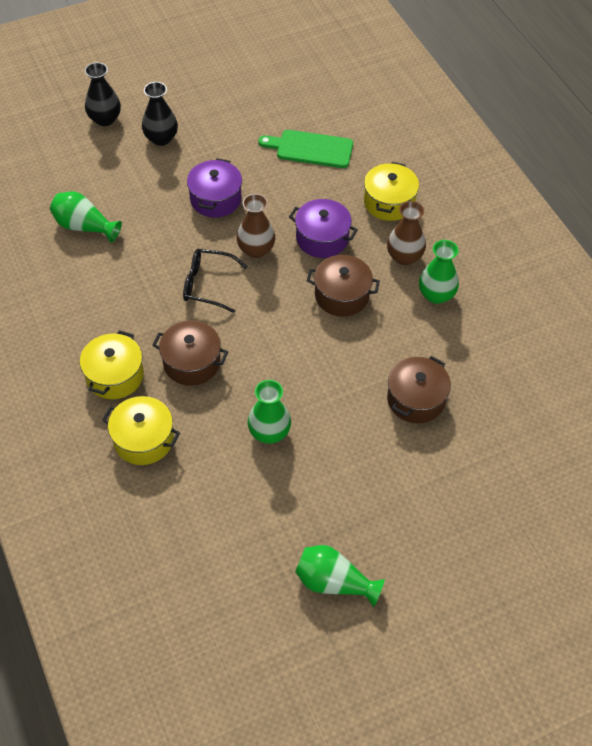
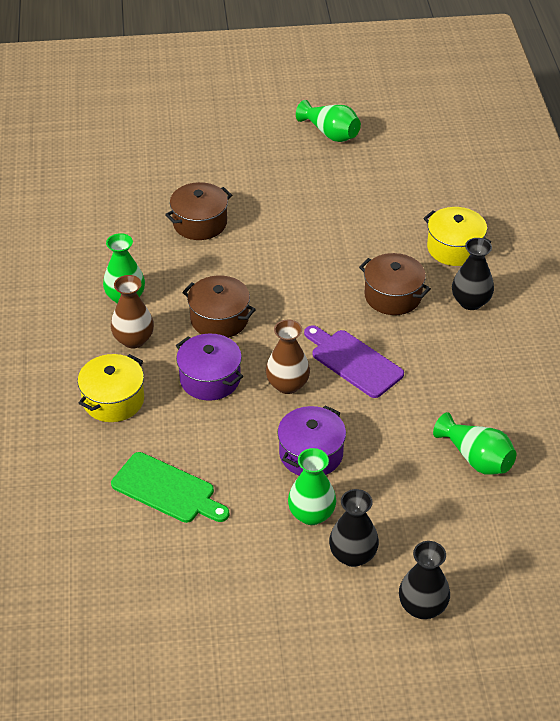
camera: 160 degrees left, 10 degrees down
yellow pot [80,330,144,399] -> black vase [452,238,494,310]
black glasses [183,249,247,313] -> purple cutting board [304,325,404,398]
green vase [248,380,291,444] -> green vase moved to [288,448,336,525]

